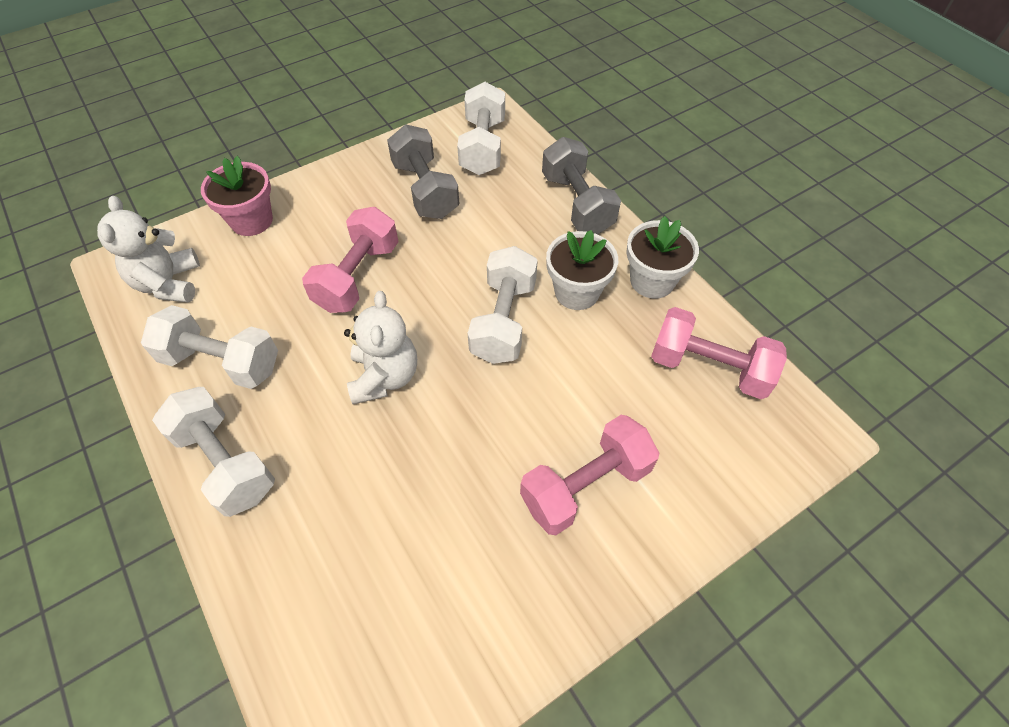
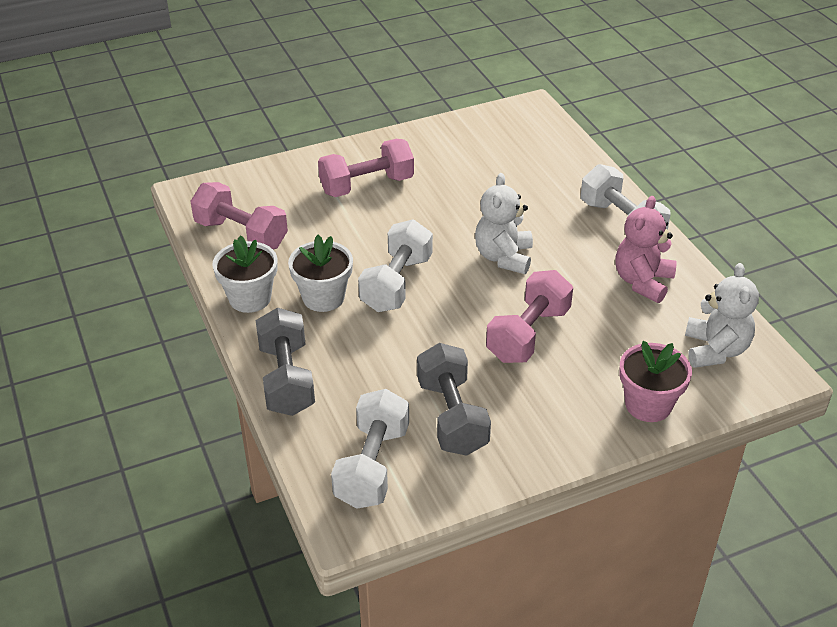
camera: 170 degrees left, 15 degrees down
white dumbbell [141,305,278,389] -> pink teddy bear [615,196,677,303]

